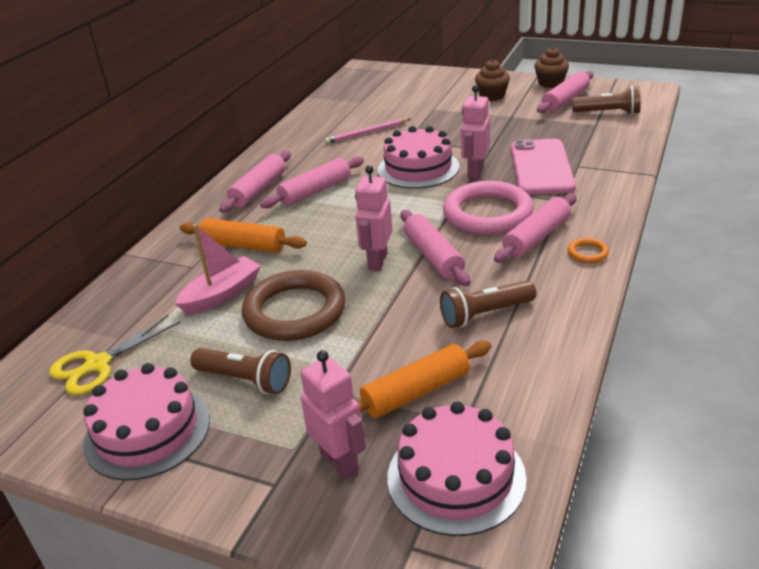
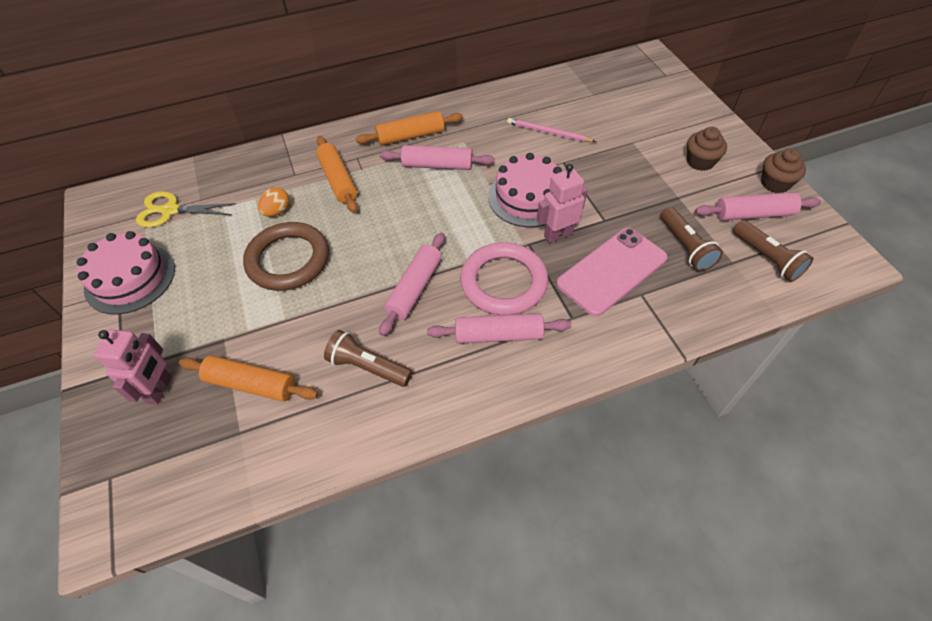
camera: 45 degrees right, 20 degrees up
pink boat [175,224,261,315] -> orange egg [258,187,290,217]
brown flashlight [190,348,291,394] -> brown flashlight moved to [661,207,723,272]
pink rolling pin [219,151,291,213] -> orange rolling pin [355,111,463,145]
pink robot [355,165,392,271] -> none
pink cake [387,401,527,536] -> none
orange ring [568,238,609,263] -> none

